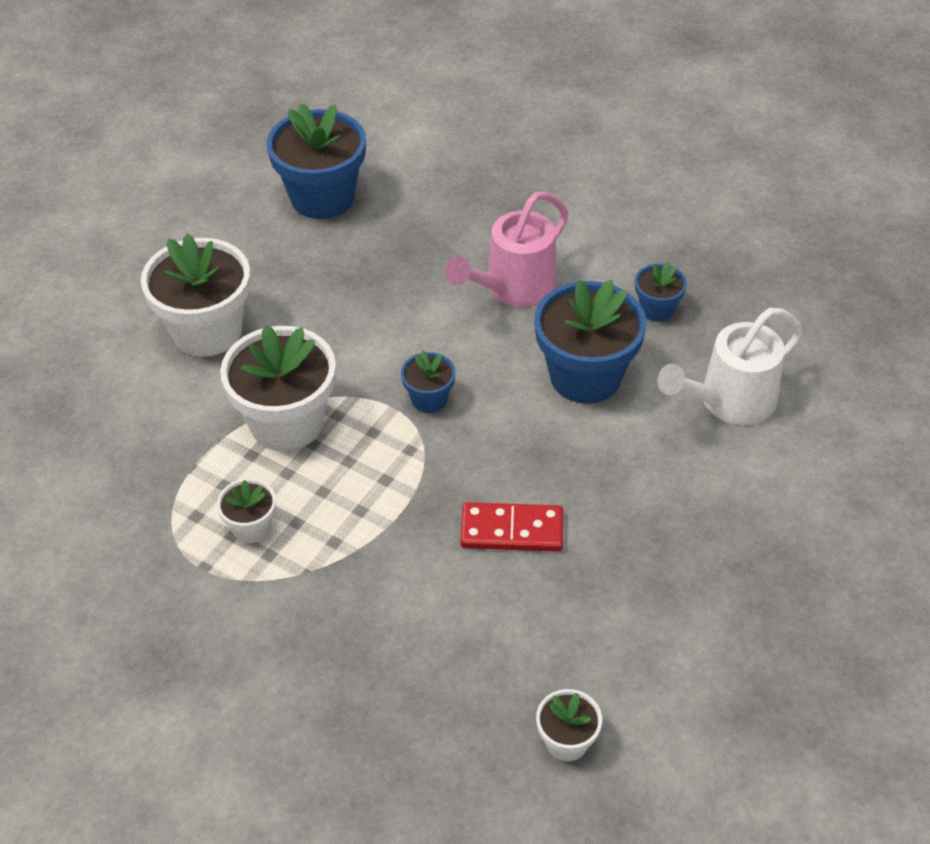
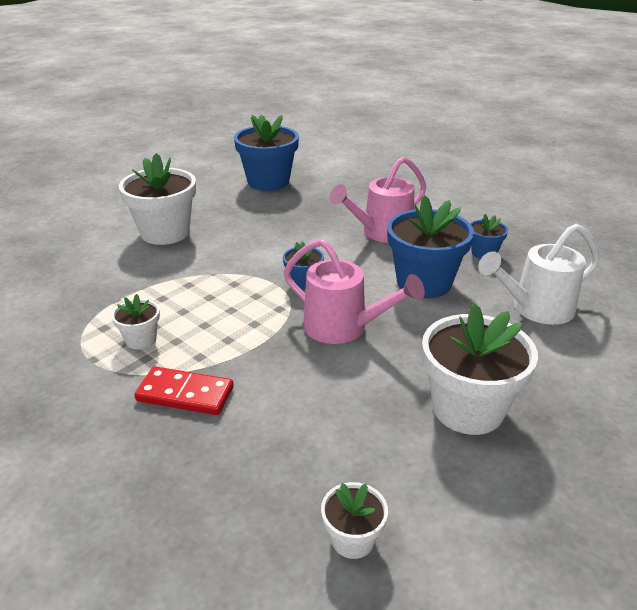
camera: 10 degrees right, 15 degrees down
white flower pot [220,325,336,451] -> white flower pot moved to [422,303,538,435]
red domino [460,502,563,552] -> red domino moved to [134,366,234,415]
none -> pink watering can [284,239,425,344]

